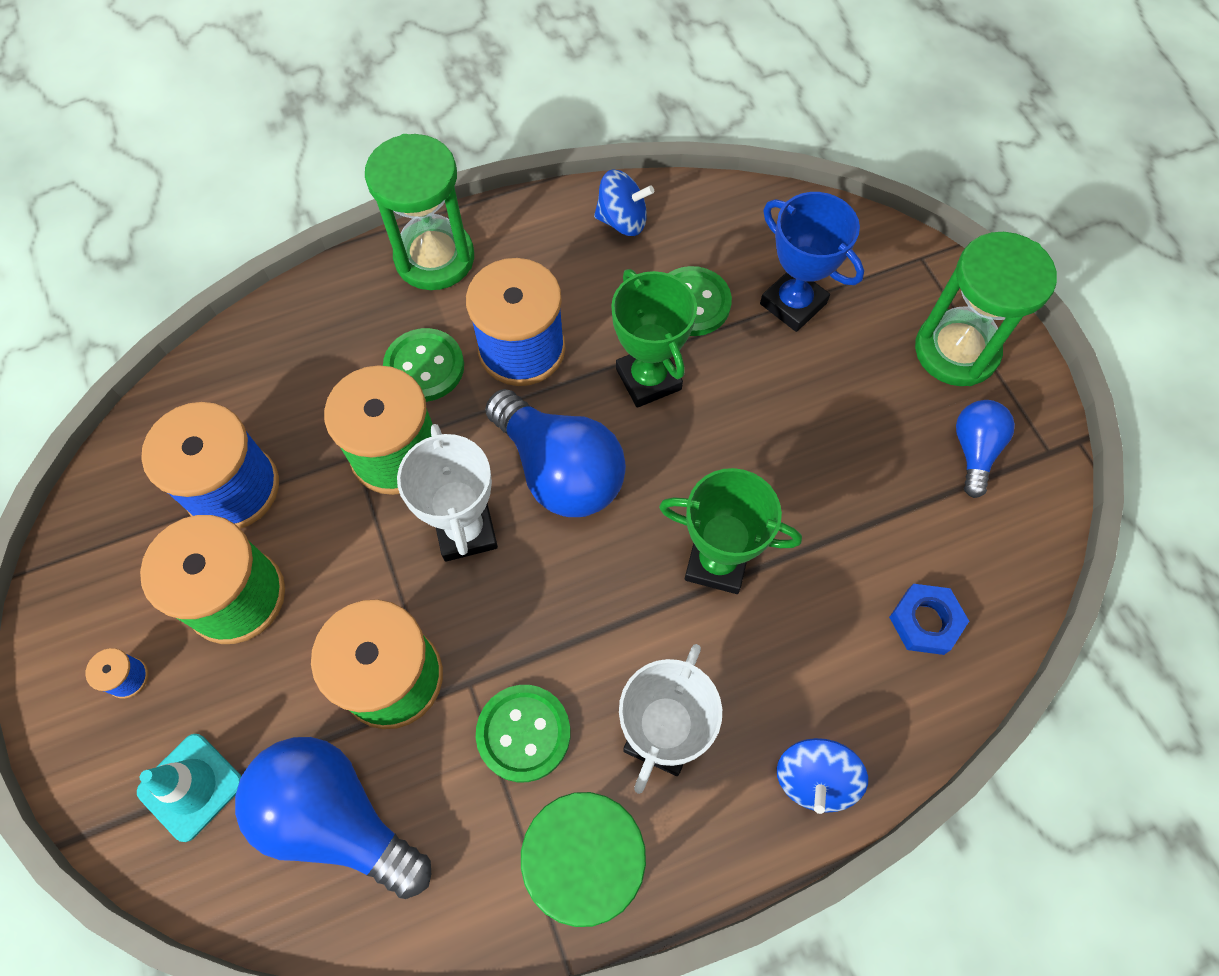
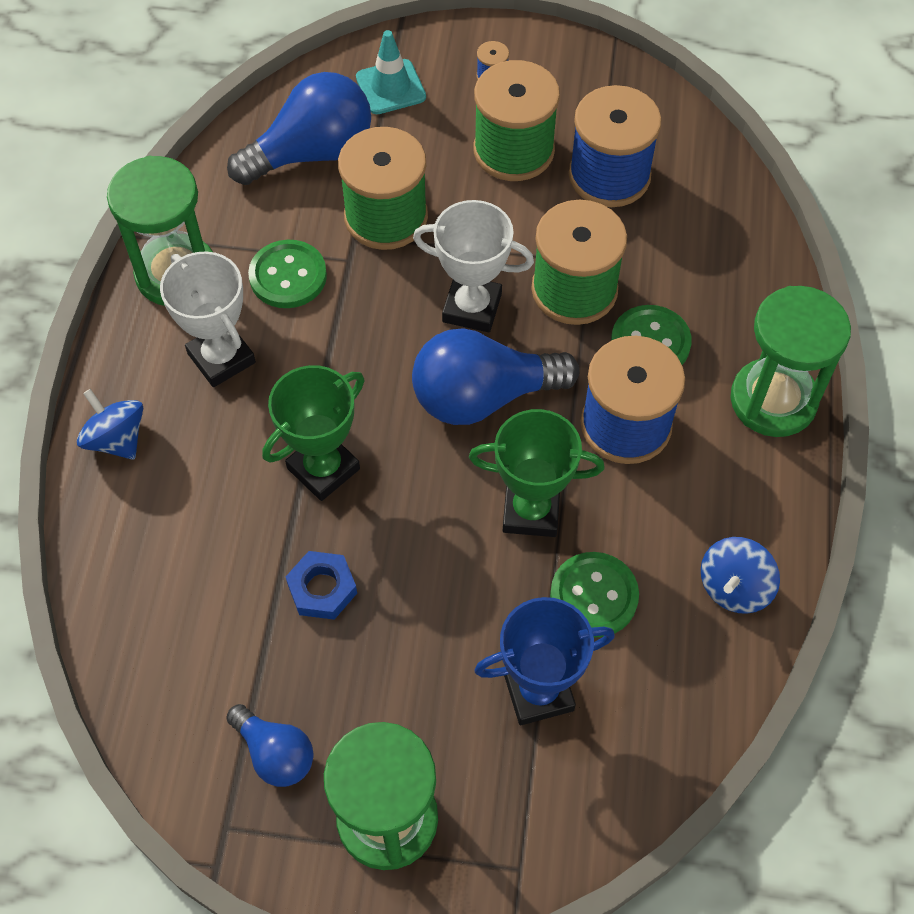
camera: 120 degrees right, 5 degrees down
blue nut [889,584,969,655] -> blue nut moved to [286,551,357,620]

